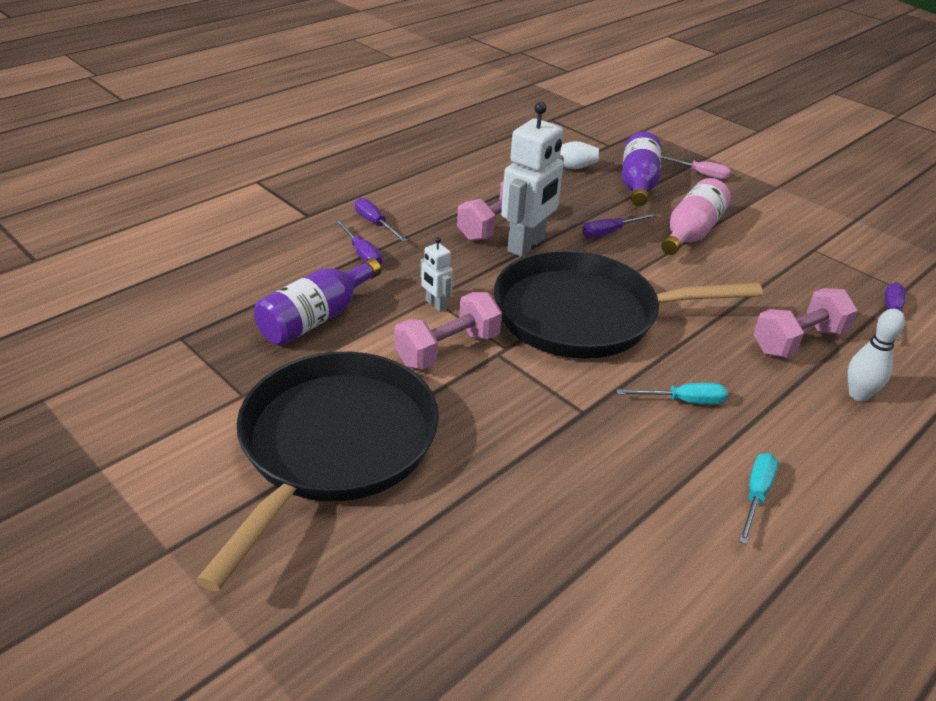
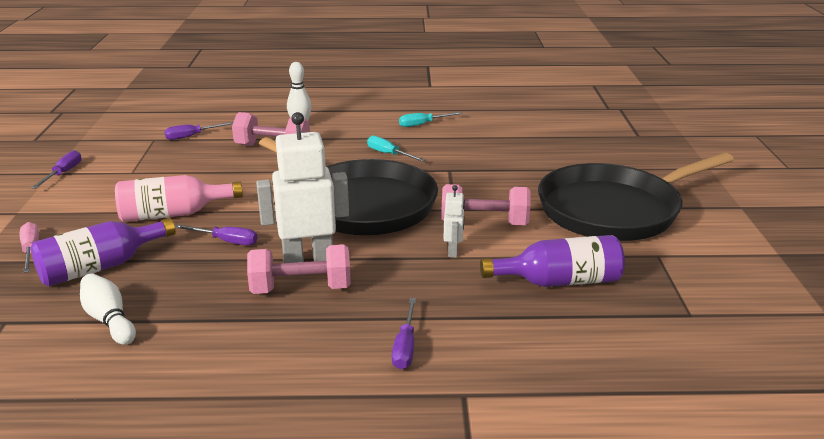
camera: 135 degrees left, 10 degrees down
purple screwdriver [335,219,382,265] -> purple screwdriver moved to [31,150,82,189]

